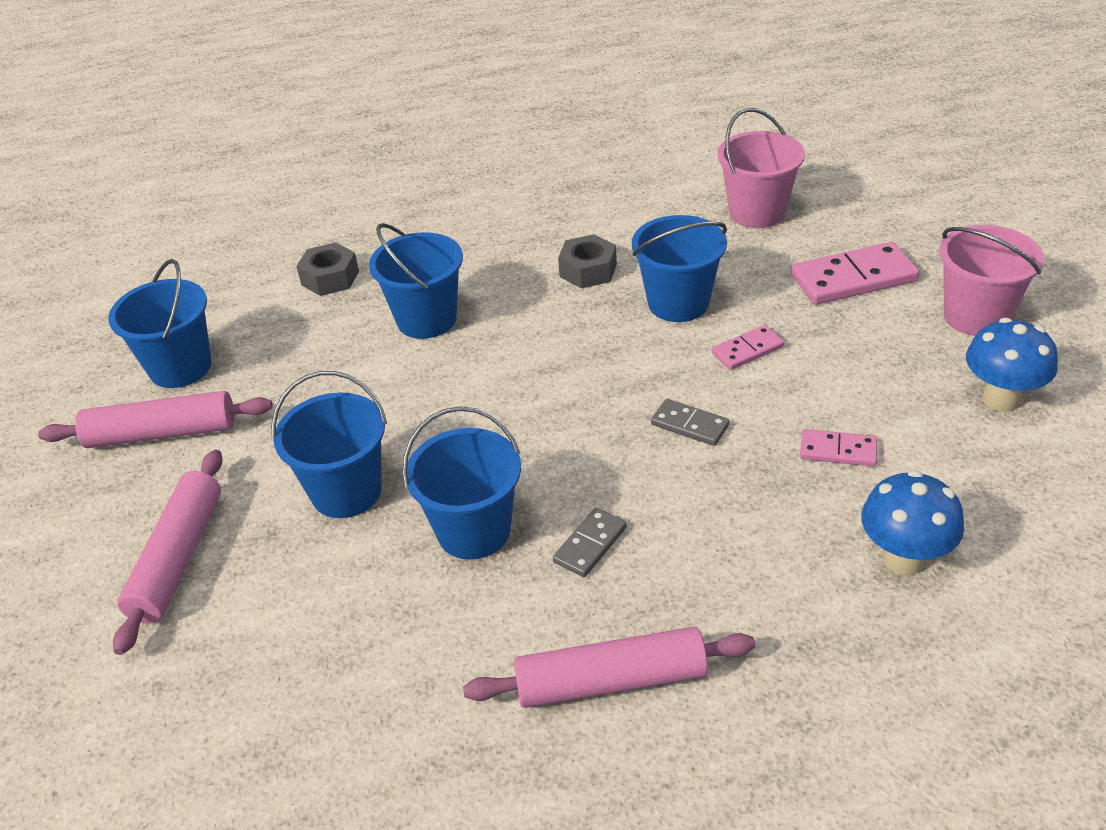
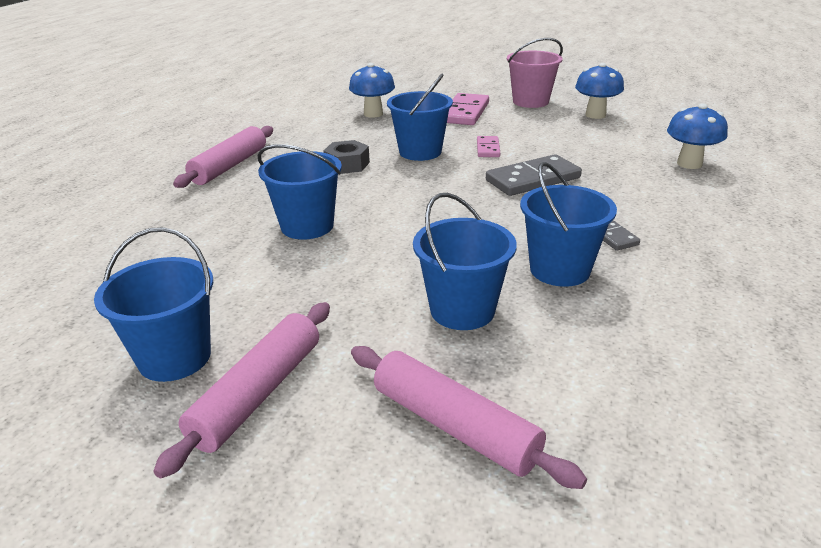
camera: 60 degrees left, 10 degrees down
grey nut [296,242,359,296] -> none
pink rolling pin [463,627,755,708] -> pink rolling pin moved to [173,126,273,188]
grey domino [651,399,729,446] -> grey domino [486,154,582,196], size x1.81
pink bucket [717,108,805,228] -> blue mushroom [349,63,395,118]
pink domino [800,429,877,466] -> none

